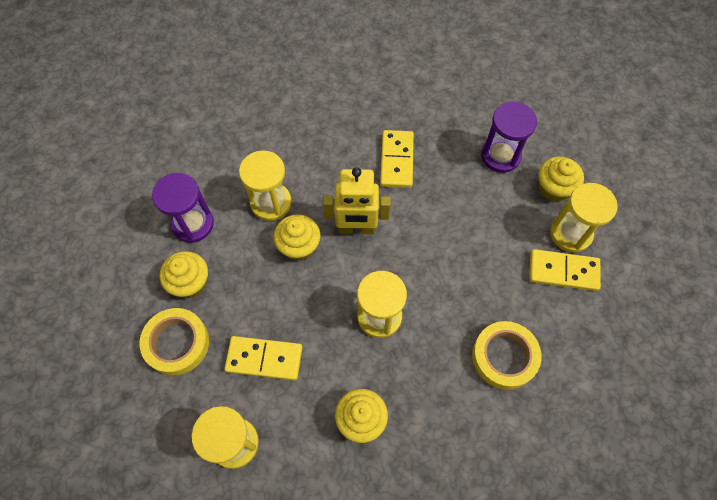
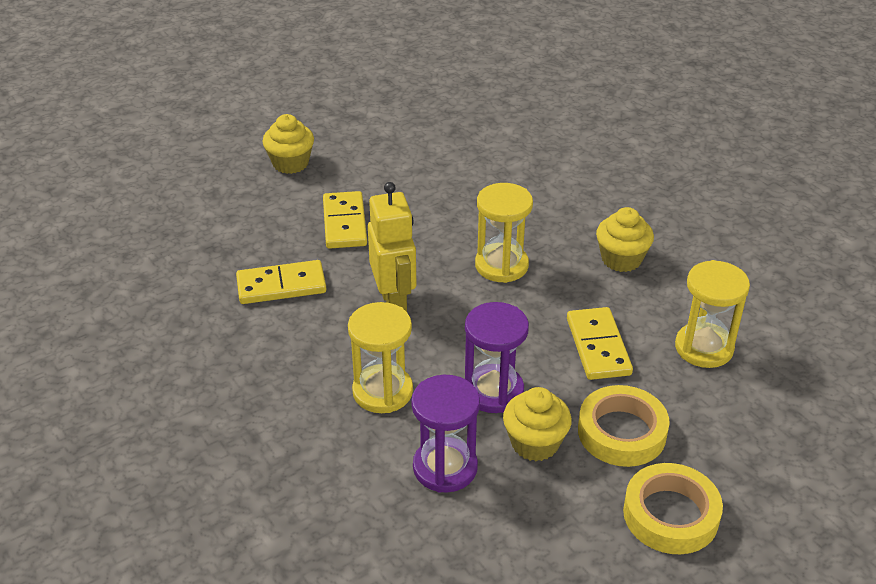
camera: 105 degrees left, 25 degrees down
yellow cupcake [274,214,321,261] -> none
yellow tape [472,321,541,390] -> yellow tape moved to [623,463,723,554]
purple hourglass [481,101,537,173] -> purple hourglass moved to [465,302,529,413]
yellow domino [529,249,601,291] -> yellow domino moved to [323,191,367,249]
yellow hourglass [550,183,618,253] -> none

